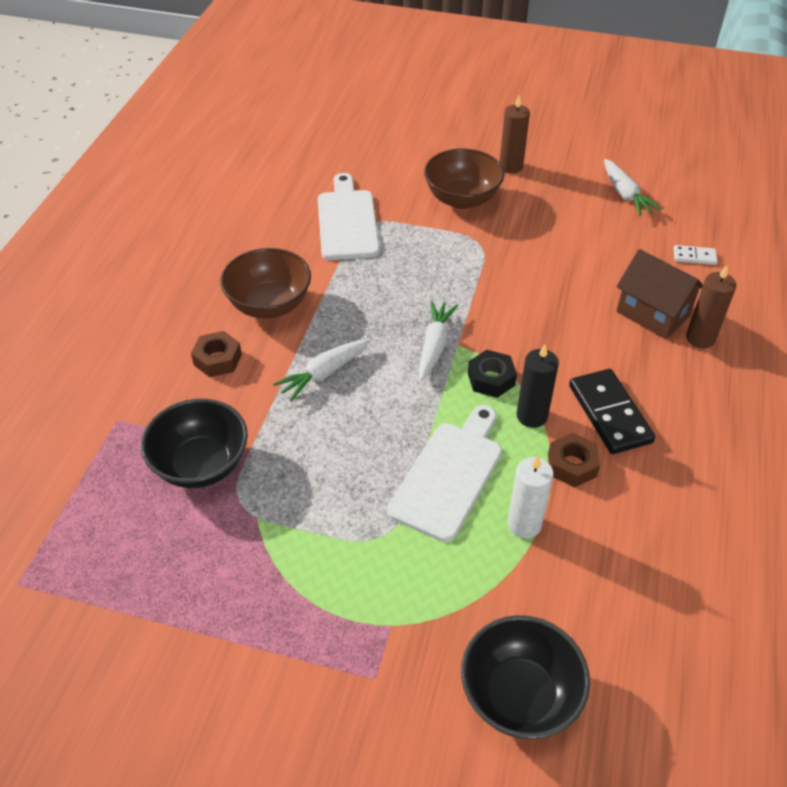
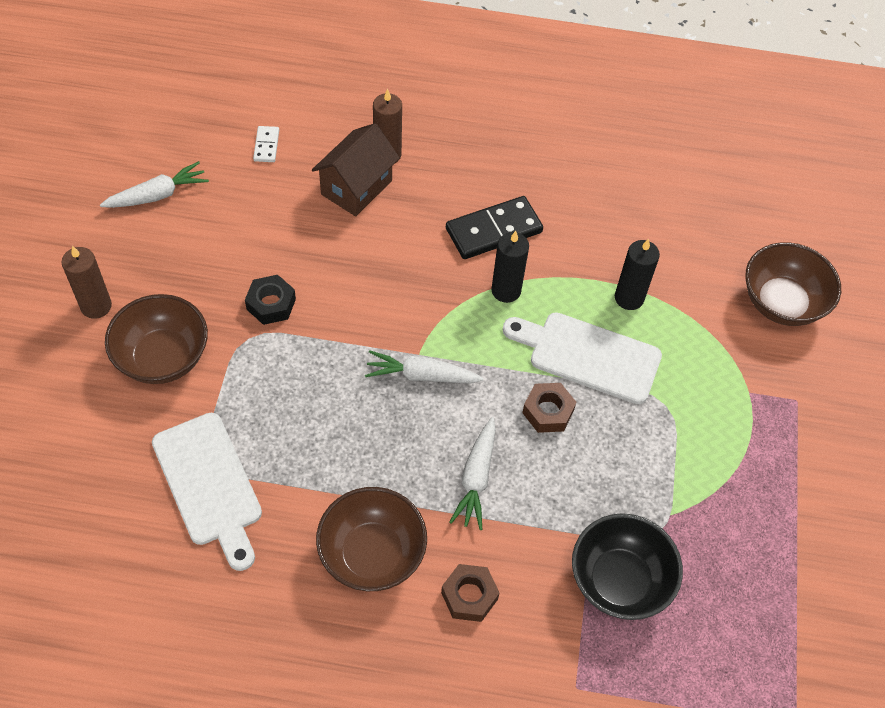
camera: 100 degrees left, 10 degrees up
white carrot [273,338,372,402] -> white carrot turned 60 degrees clockwise [449,417,496,530]
white cutting board [318,173,380,260] -> white cutting board turned 105 degrees counterclockwise [152,413,262,571]
black bowl [461,615,590,739] -> brown bowl [745,242,841,326]
black nut [468,350,517,398] -> black nut moved to [245,275,296,325]
white candle [508,456,553,538] -> black candle [615,239,660,310]
brown nut [548,433,600,487] -> brown nut moved to [522,383,576,433]

